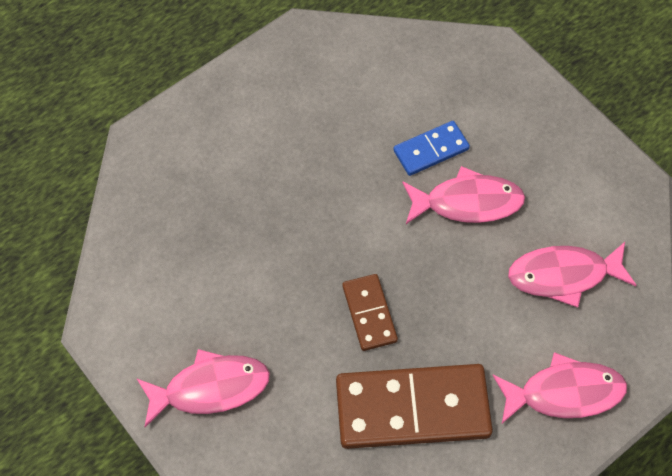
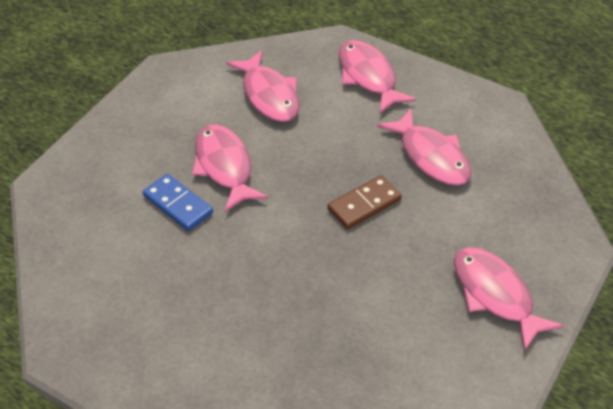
camera: 110 degrees left, 15 degrees down
brown domino [336,364,493,449] -> pink fish [377,109,472,186]

